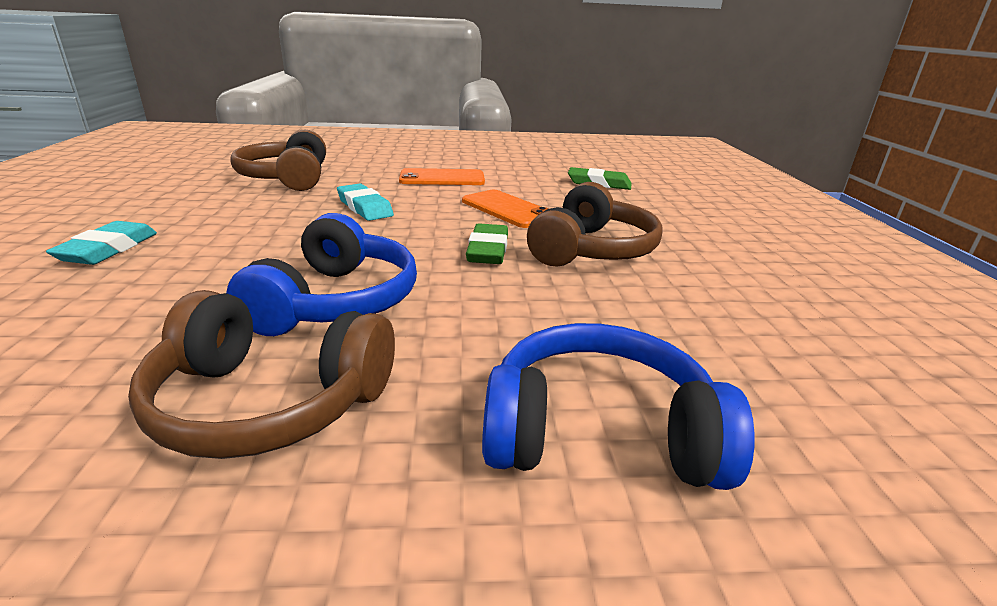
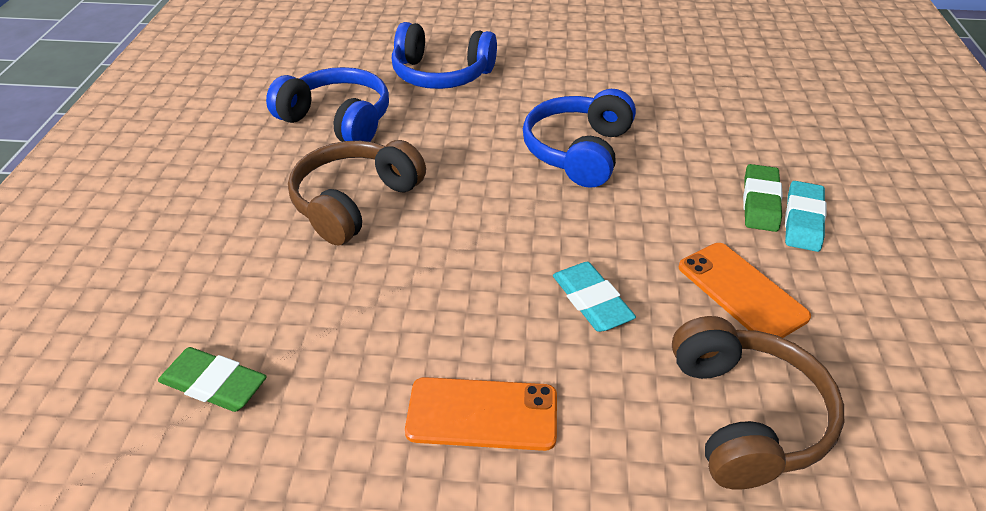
camera: 170 degrees left, 15 degrees up
brown headphones [128,290,395,459] -> none
orange phone [462,190,548,228] -> orange phone moved to [679,243,811,338]
green eraser [466,223,508,264] -> green eraser moved to [743,164,783,232]
none -> blue headphones [266,67,389,142]

